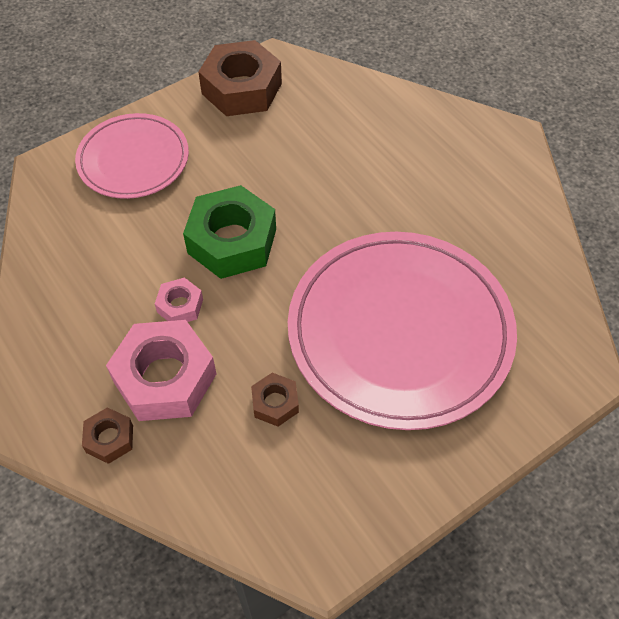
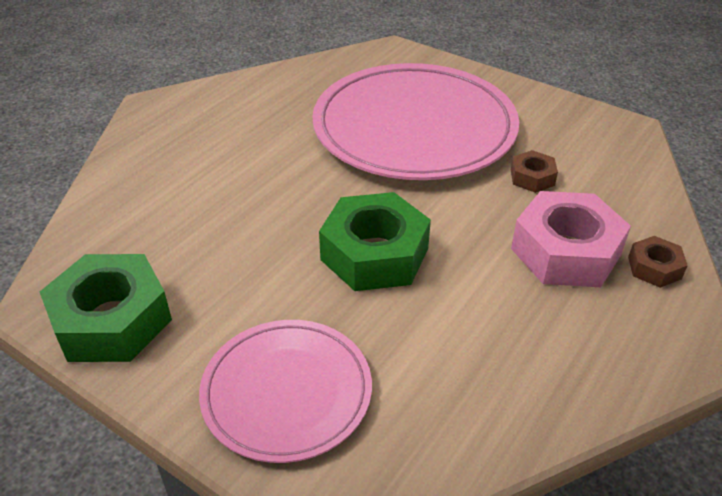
camera: 110 degrees left, 15 degrees down
pink nut [155,277,203,322] -> none
brown nut [198,40,282,116] -> green nut [40,254,172,362]

